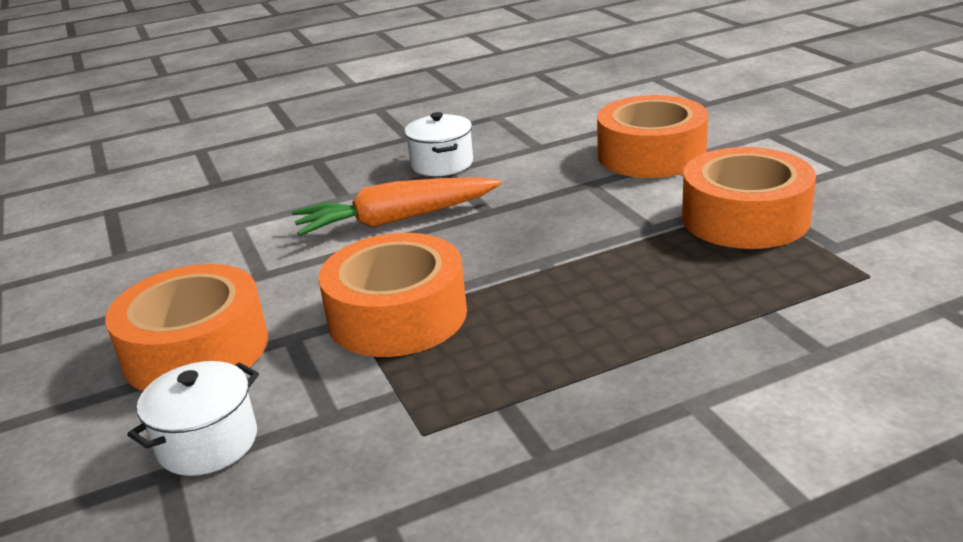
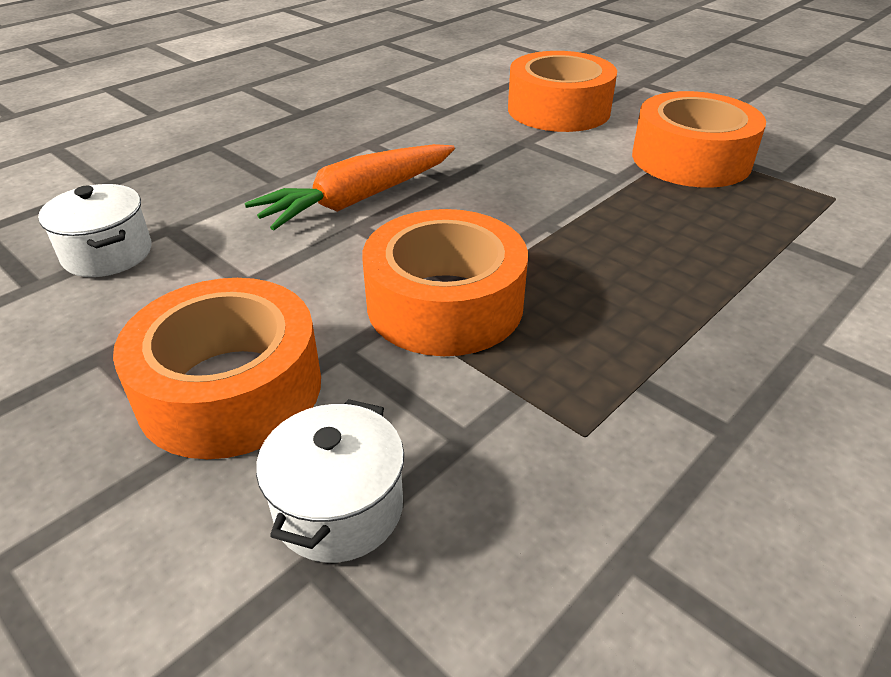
camera: 25 degrees left, 10 degrees up
white pot [404,112,473,176] -> white pot moved to [38,184,151,277]

